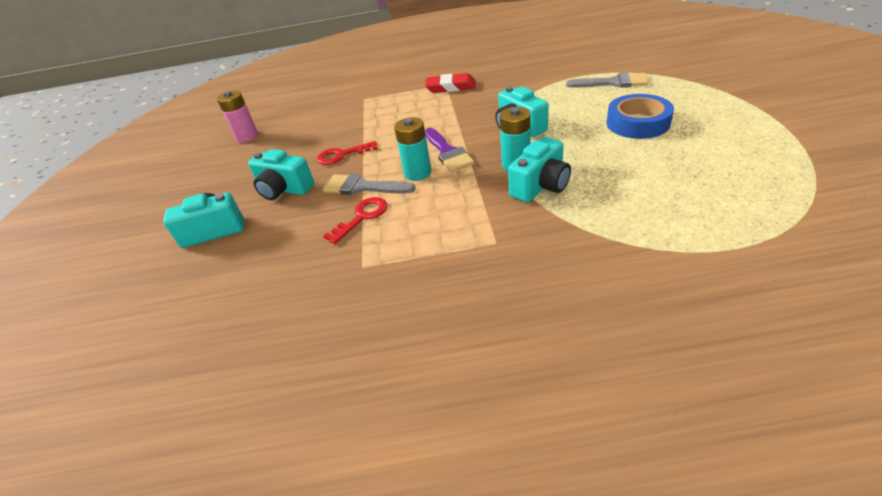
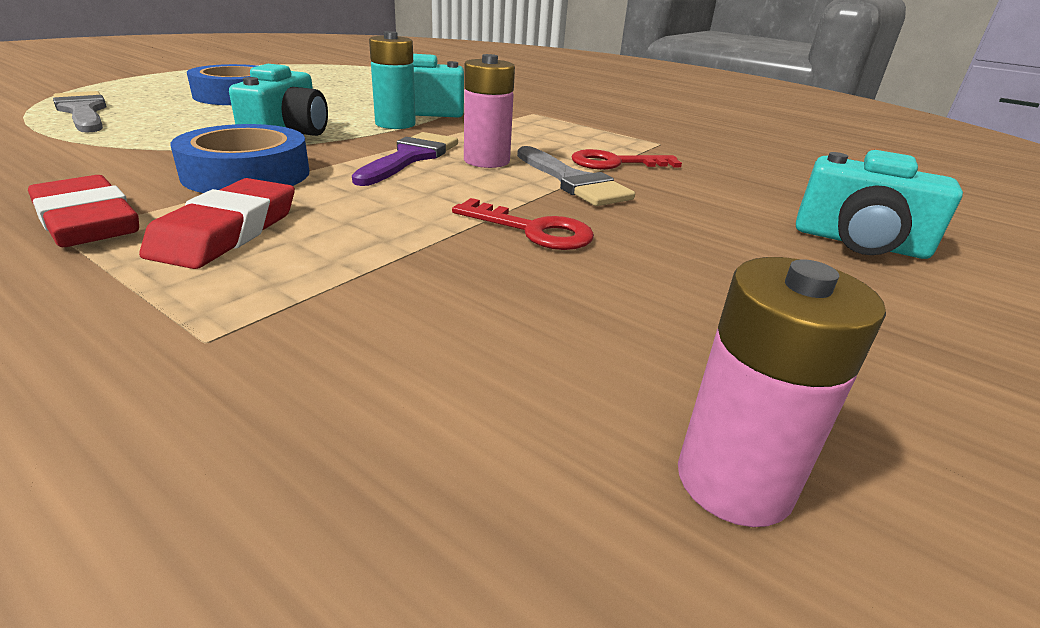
camera: 145 degrees left, 10 degrees down
turquoise camera [248,149,314,200] -> none
turquoise battery [394,117,431,181] -> pink battery [464,54,515,168]
none -> red eraser [139,178,295,269]
none -> blue tape [170,124,309,193]

